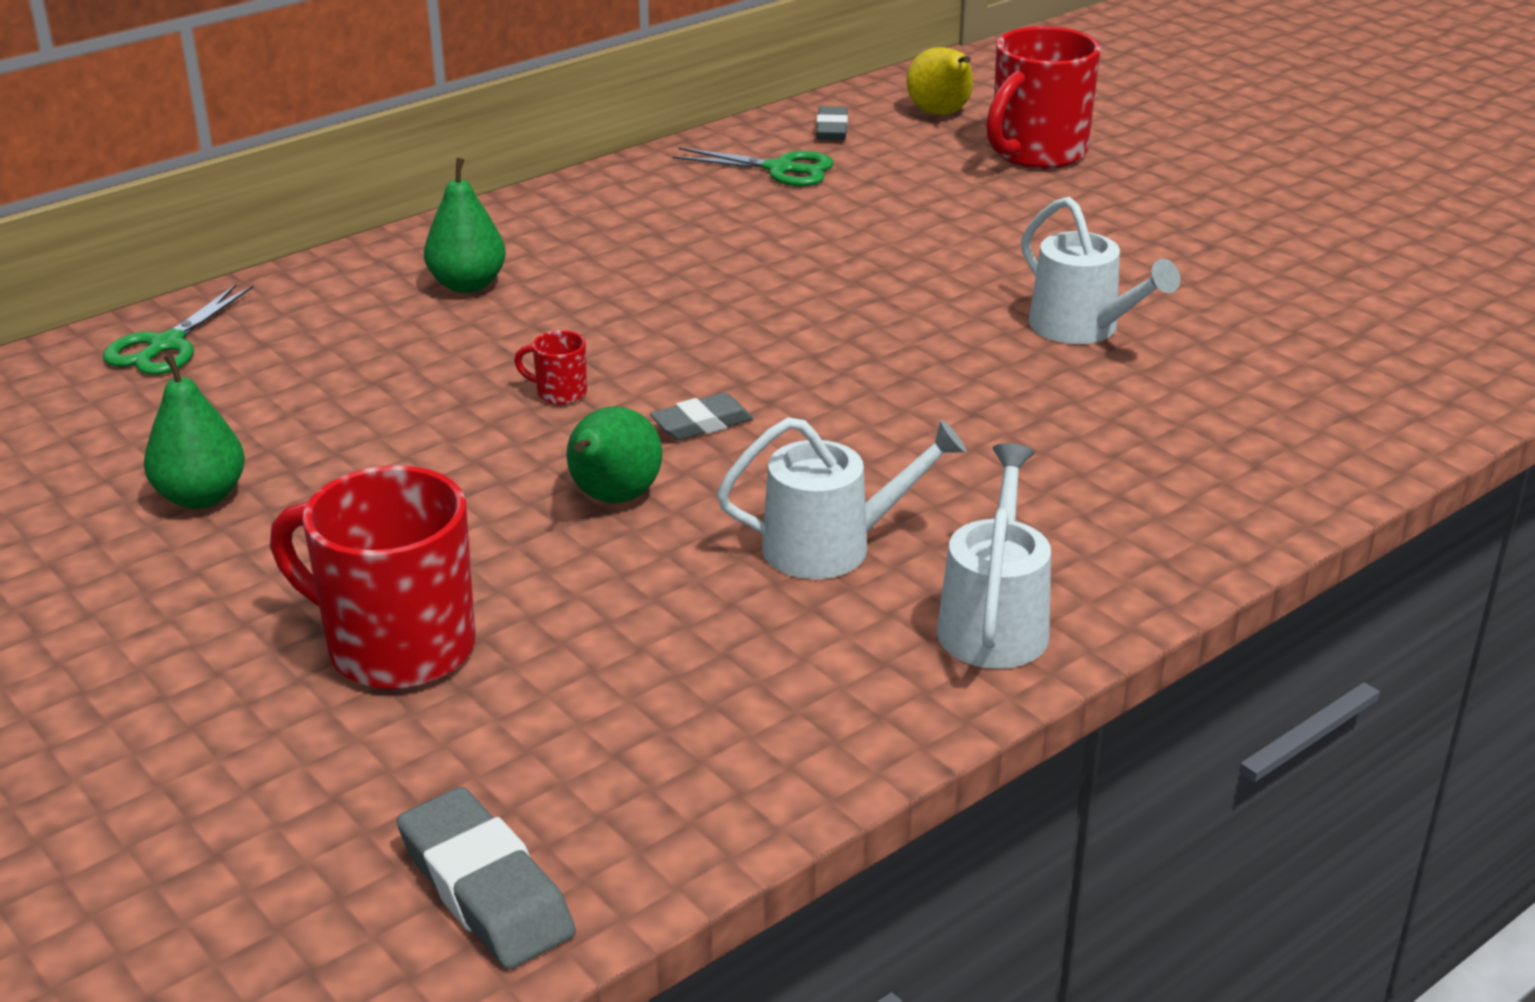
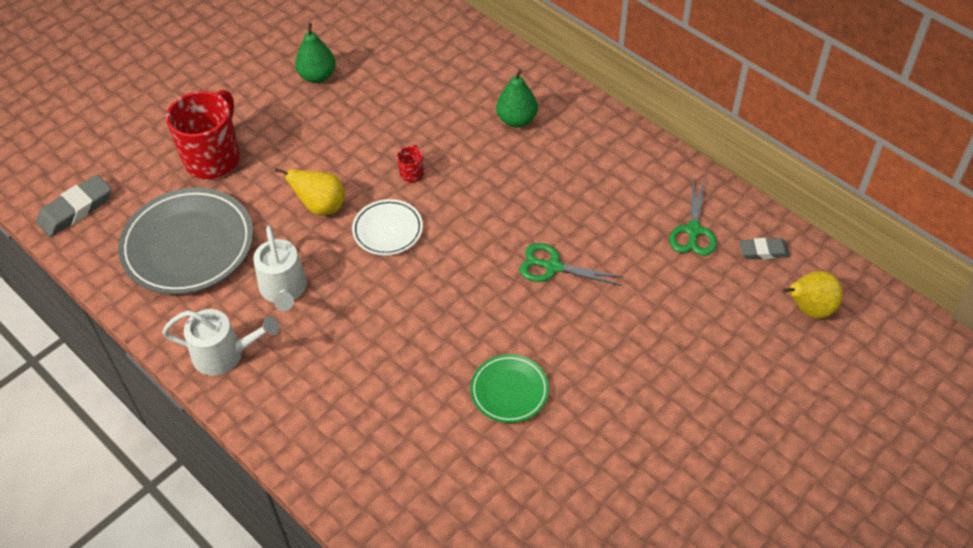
camera: 85 degrees right, 20 degrees up
green scissors [103,284,253,375] -> green scissors moved to [519,243,623,286]
green pear [567,406,662,503] -> yellow pear [275,168,345,215]
grey eraser [650,393,753,440] -> white plate [352,199,423,255]
red mug [986,26,1101,169] -> none
white watering can [1021,197,1180,344] -> green plate [470,354,549,423]
none -> grey plate [118,188,253,295]

